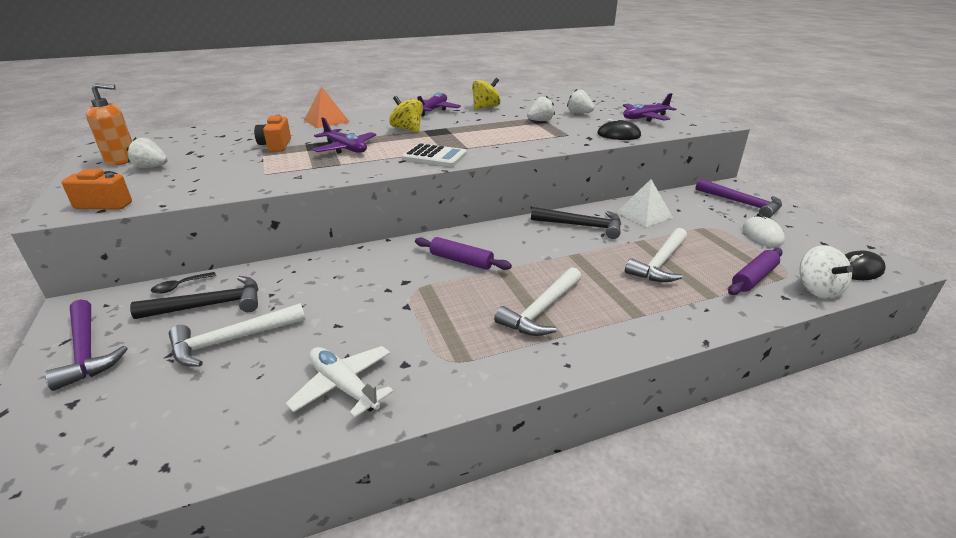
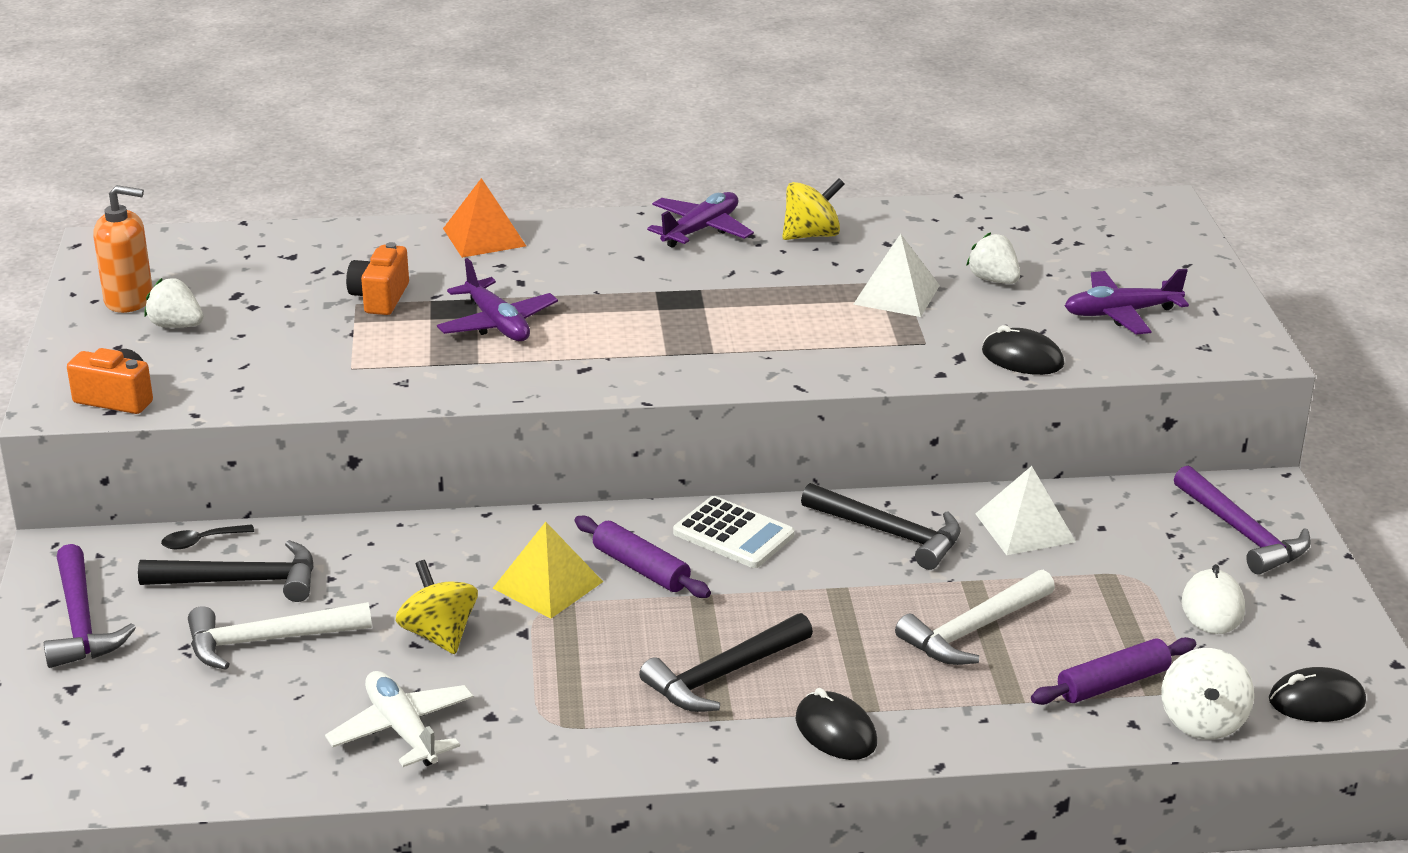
camera: 15 degrees right, 0 degrees up
yellow spinning top [389,96,423,132] -> yellow spinning top moved to [395,560,478,654]
white calculator [402,143,467,167] -> white calculator moved to [673,496,795,568]
white hammer [494,267,581,336] -> black hammer [639,613,813,712]
white strawberry [527,96,555,121] -> white pyramid [853,234,940,317]
none -> yellow pyramid [493,522,603,618]
none -> black mouse [796,688,877,760]

